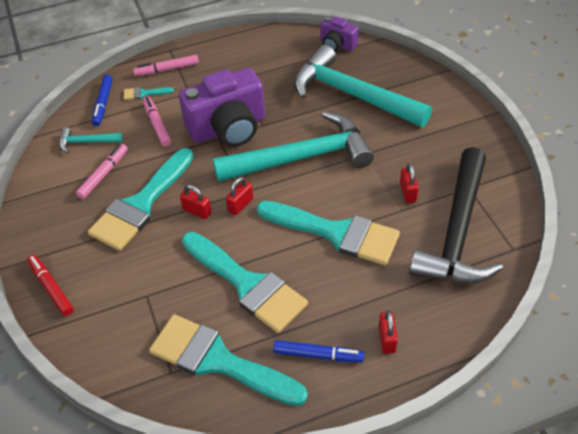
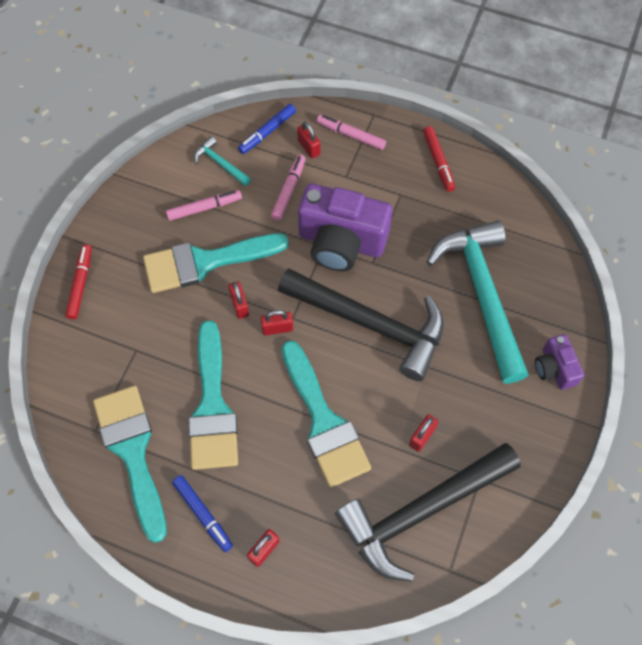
camera: 40 degrees right, 15 degrees up
turquoise brush [124,87,174,100] -> red padlock [297,122,320,158]
turquoise hammer [213,111,374,182] -> black hammer [278,268,444,381]
purple camera [320,17,359,52] -> purple camera moved to [535,334,584,390]
none -> red marker [423,126,455,192]

